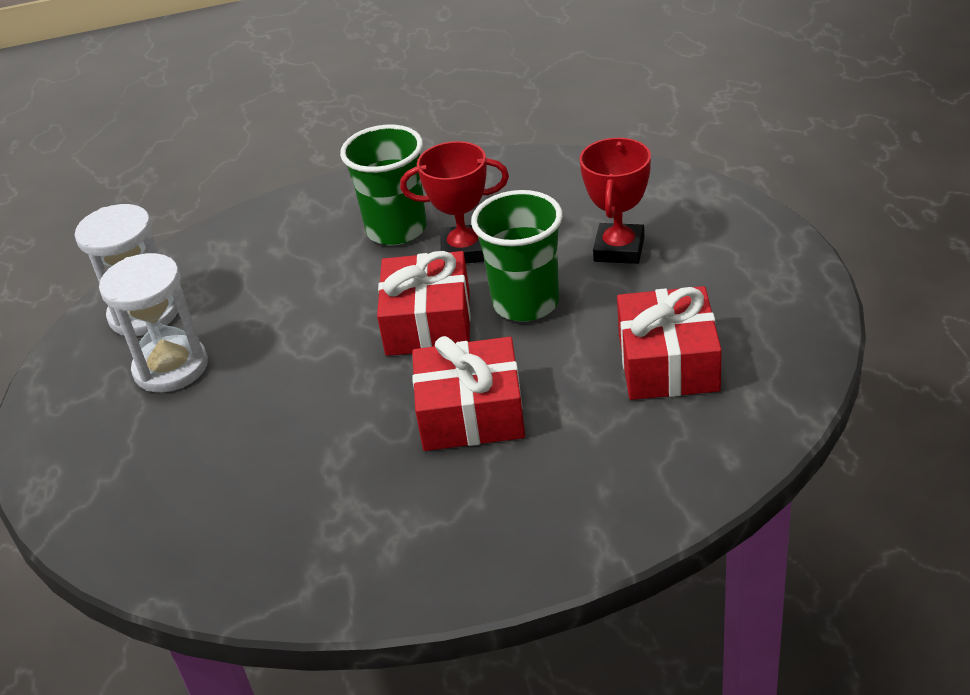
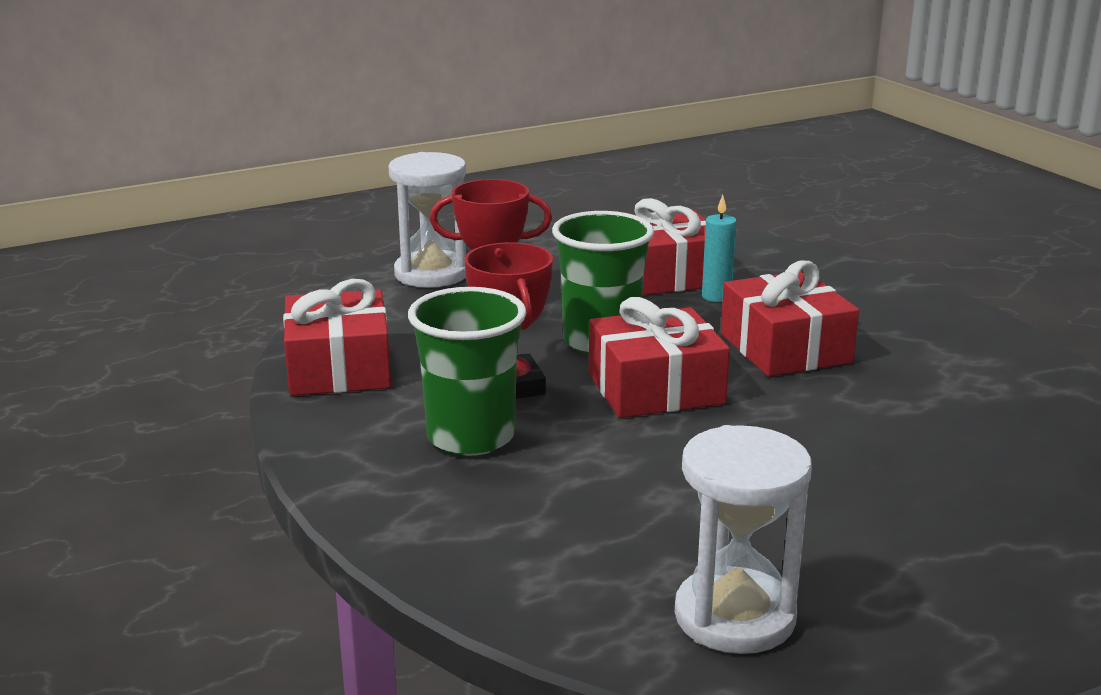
camera: 110 degrees left, 15 degrees down
white hourglass [99,253,208,392] -> white hourglass moved to [389,152,466,288]
none -> red gift [283,279,391,396]
none -> turquoise candle [702,195,736,302]

